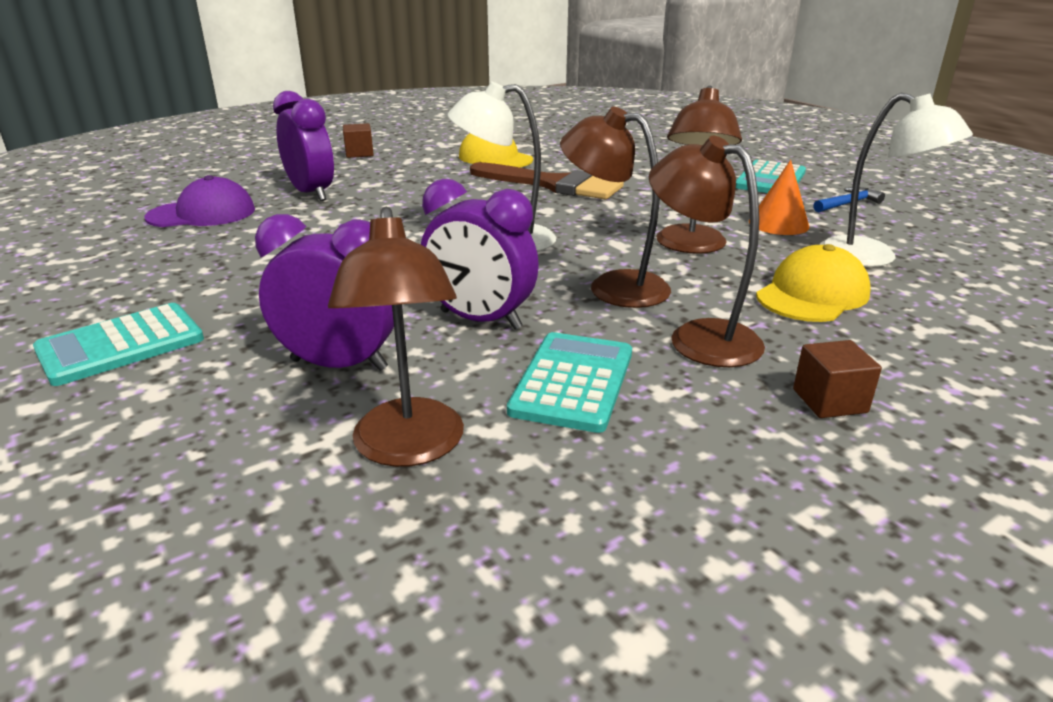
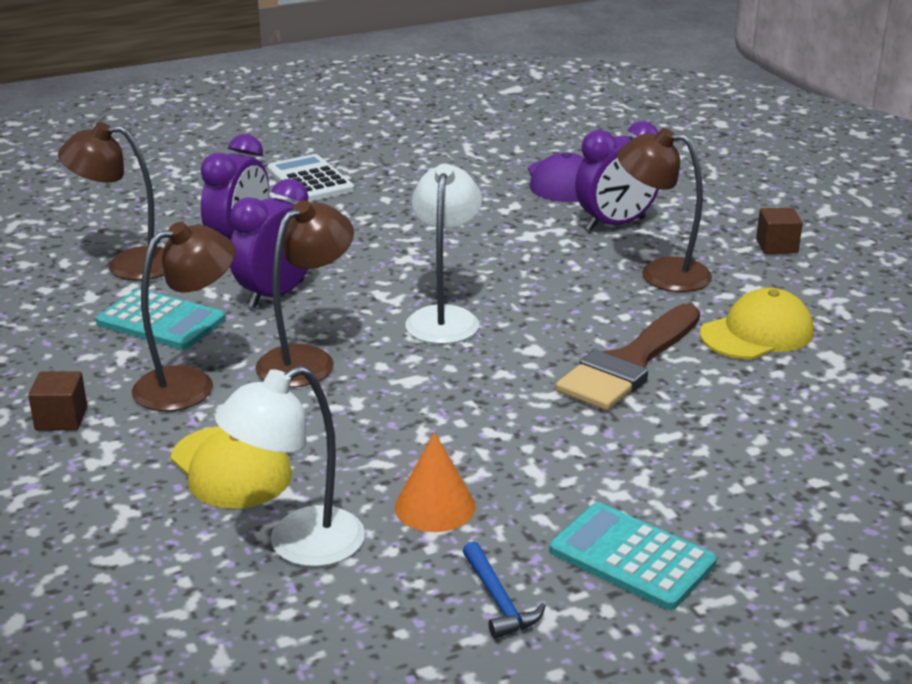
camera: 100 degrees right, 0 degrees up
turquoise calculator [33,303,204,386] -> white calculator [267,154,354,202]
brown lamp [656,86,742,254] -> brown lamp moved to [617,128,712,292]

